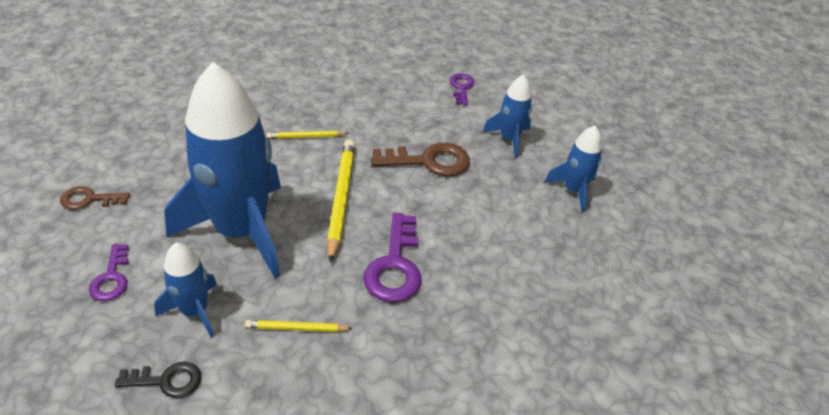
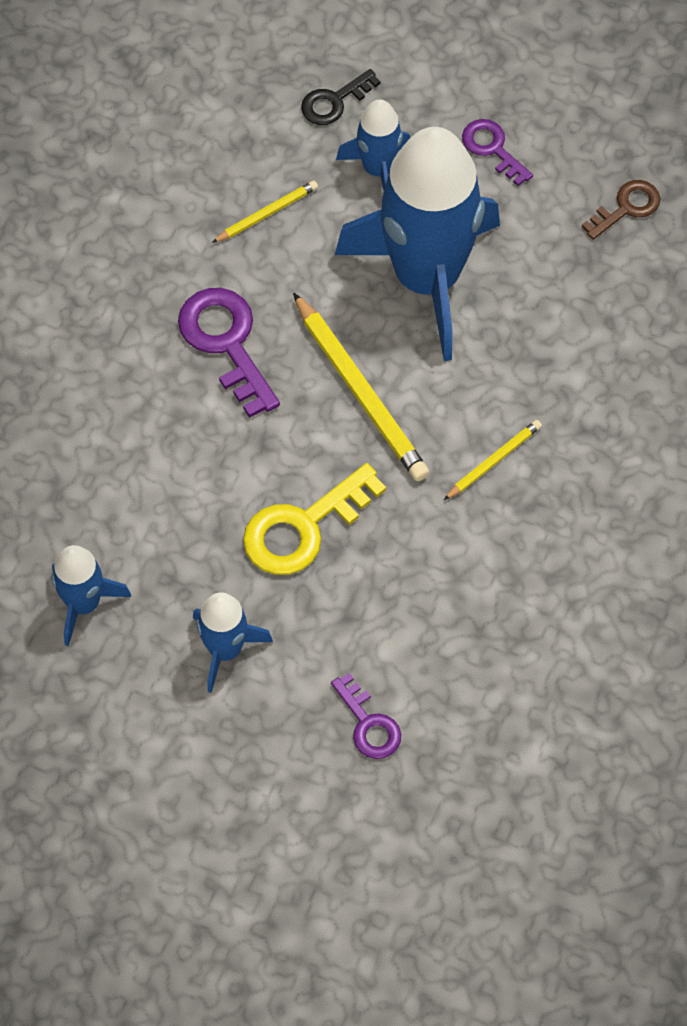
camera: 150 degrees right, 20 degrees up
brown key [371,143,470,176] -> yellow key [243,463,386,575]

